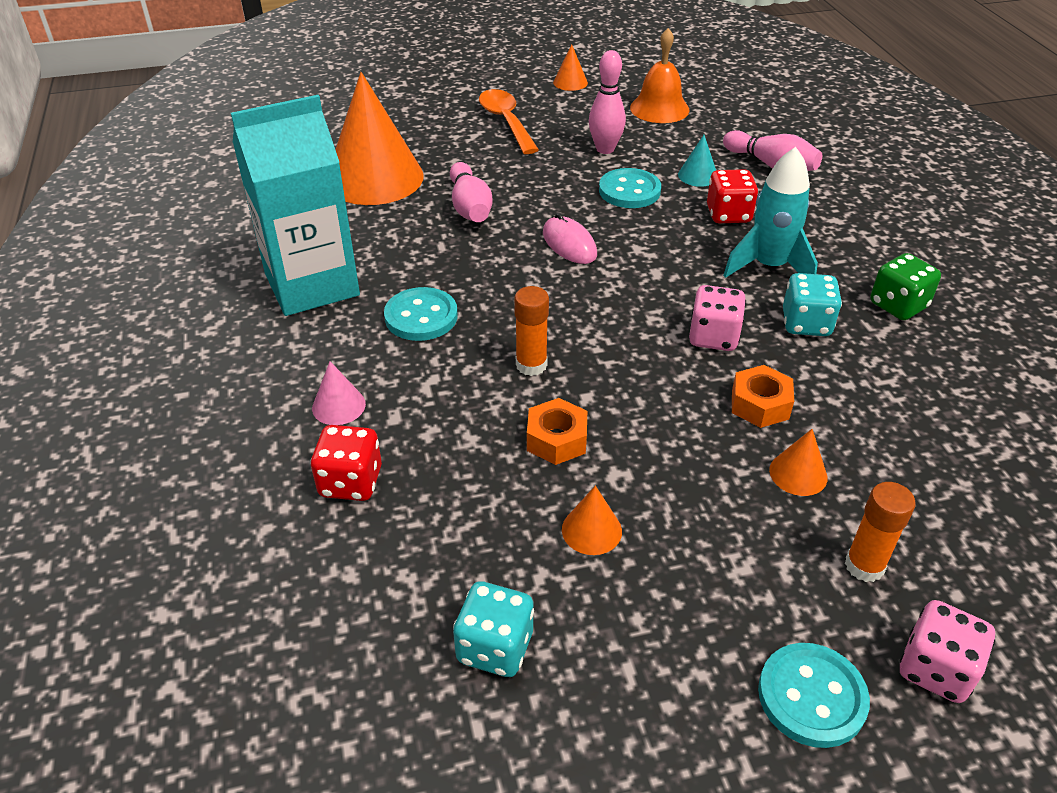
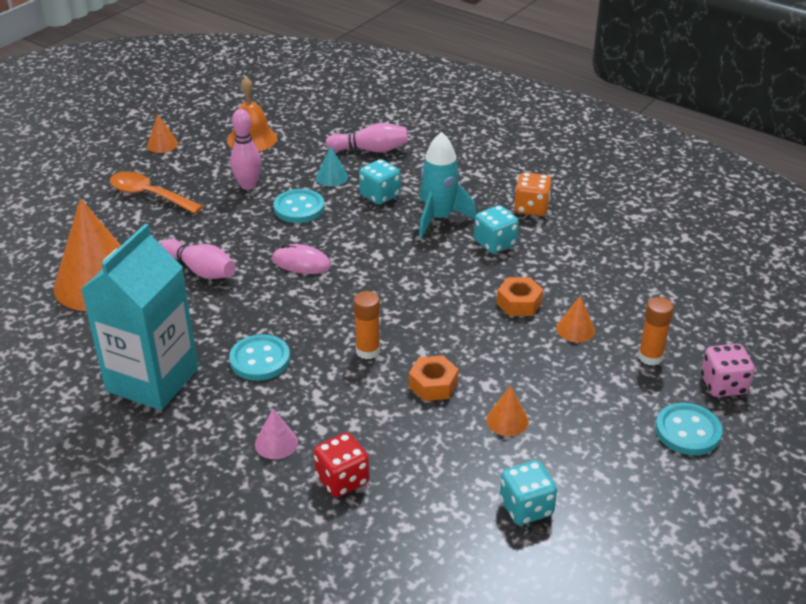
camera: 40 degrees left, 5 degrees down
pink dice [689,285,746,351] -> none
red dice [707,169,758,223] -> turquoise dice [359,159,400,205]
green dice [870,253,941,320] -> orange dice [514,172,552,216]

